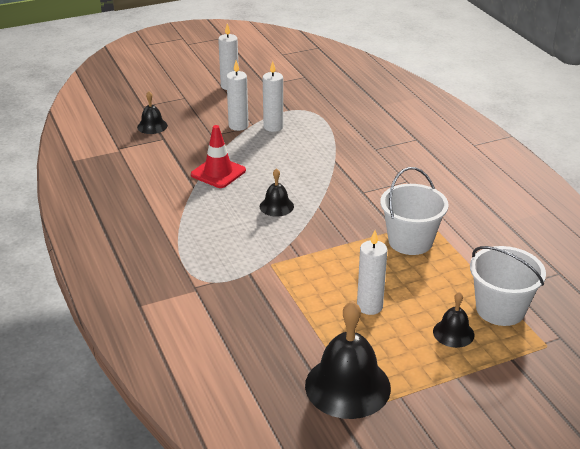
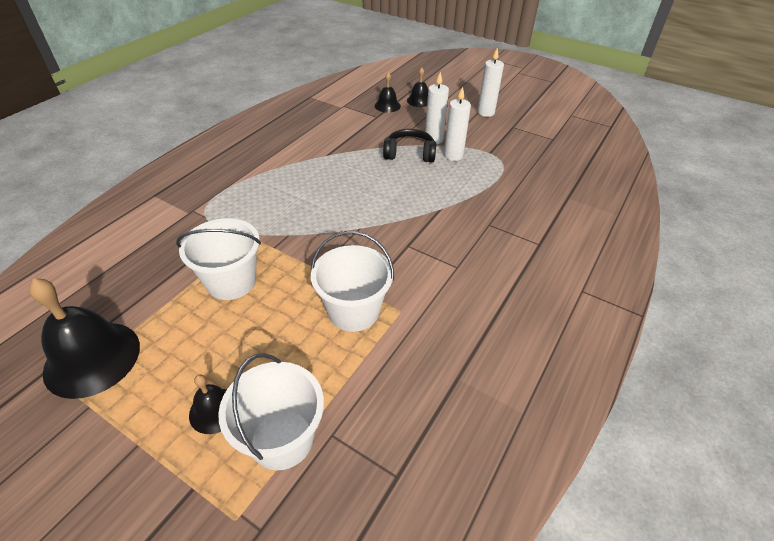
camera: 55 degrees right, 10 degrees up
red traffic cone [191,125,246,188] -> none
black bell [260,168,294,217] -> black bell moved to [407,67,428,107]
white candle [357,230,387,315] -> none
none -> white bucket [176,218,261,300]
none -> black headphones [383,129,436,163]

